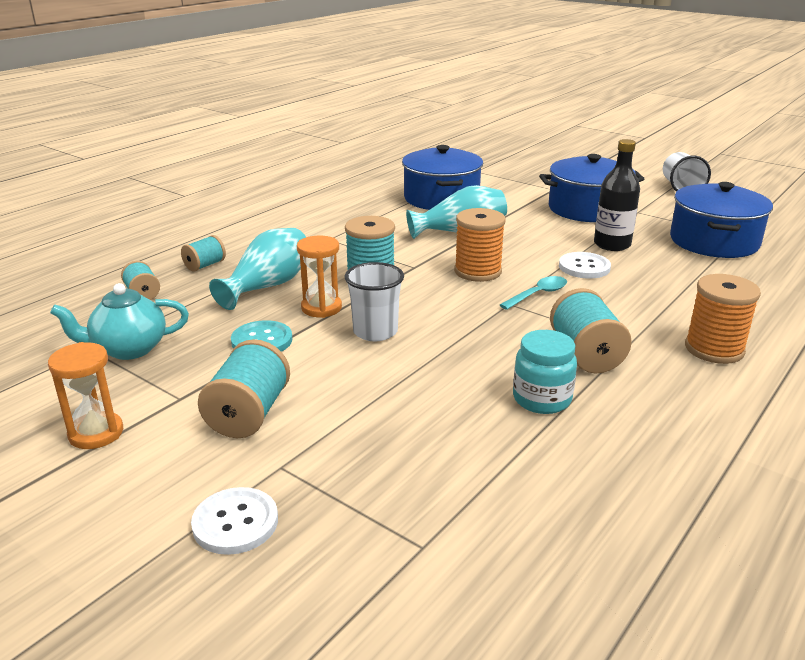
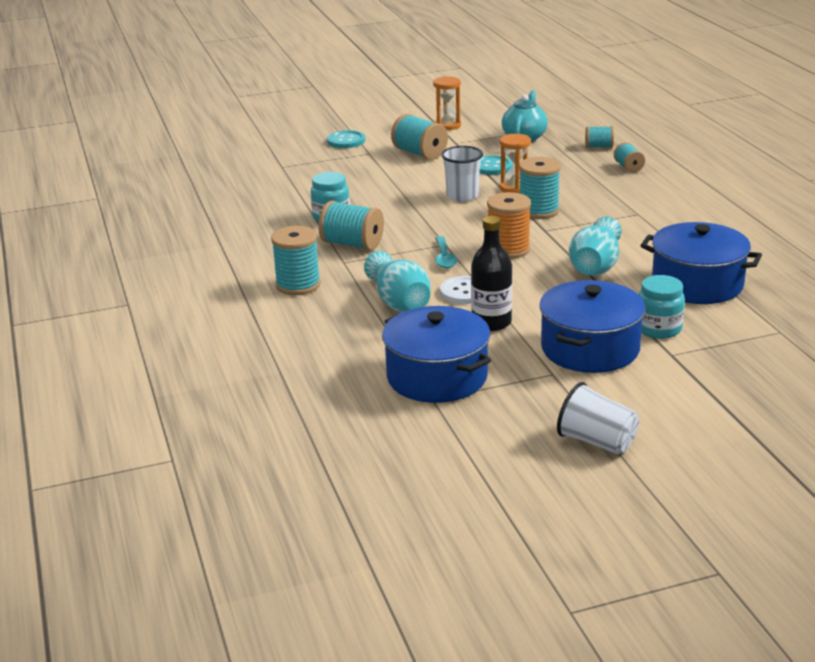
camera: 125 degrees right, 0 degrees up
white button [191,487,278,555] -> turquoise button [327,130,365,148]
turquoise vase [209,228,306,310] -> turquoise vase moved to [364,251,431,312]
orange spool [685,274,761,364] -> turquoise spool [271,226,321,295]
none -> turquoise jar [639,275,685,339]

